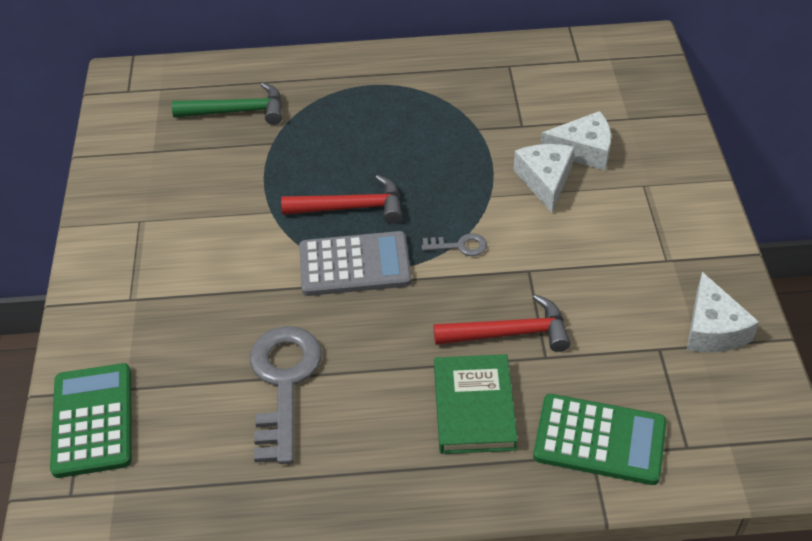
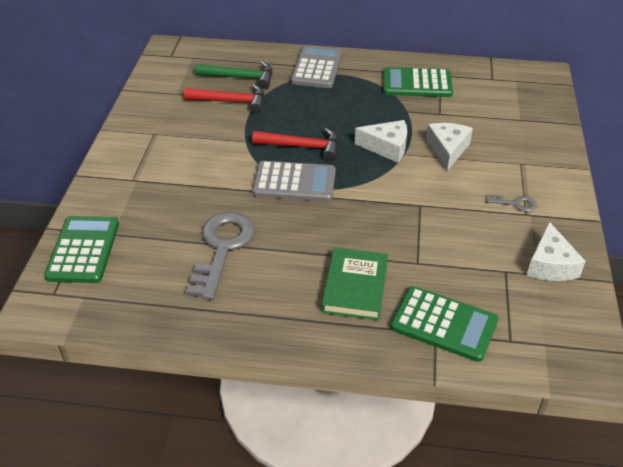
camera: 10 degrees right, 5 degrees down
grey key [422,233,487,256] -> grey key moved to [486,194,537,212]
red hammer [434,294,571,352] -> red hammer moved to [184,84,264,113]
white cheese [541,111,611,170] -> white cheese moved to [355,120,407,163]
none -> grey calculator [291,45,342,88]
none -> green calculator [383,67,453,97]

